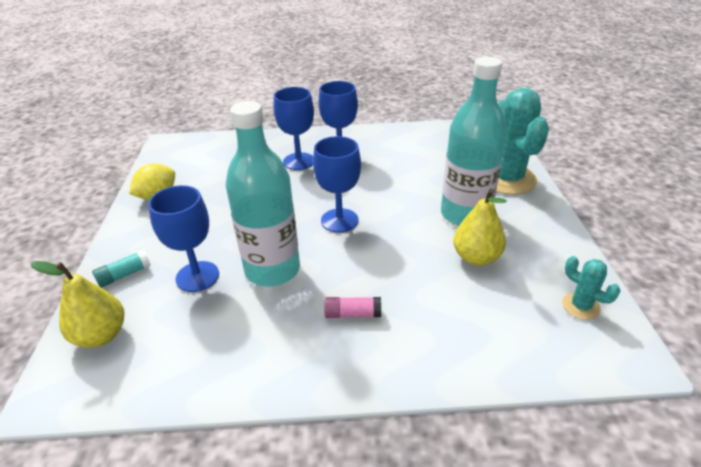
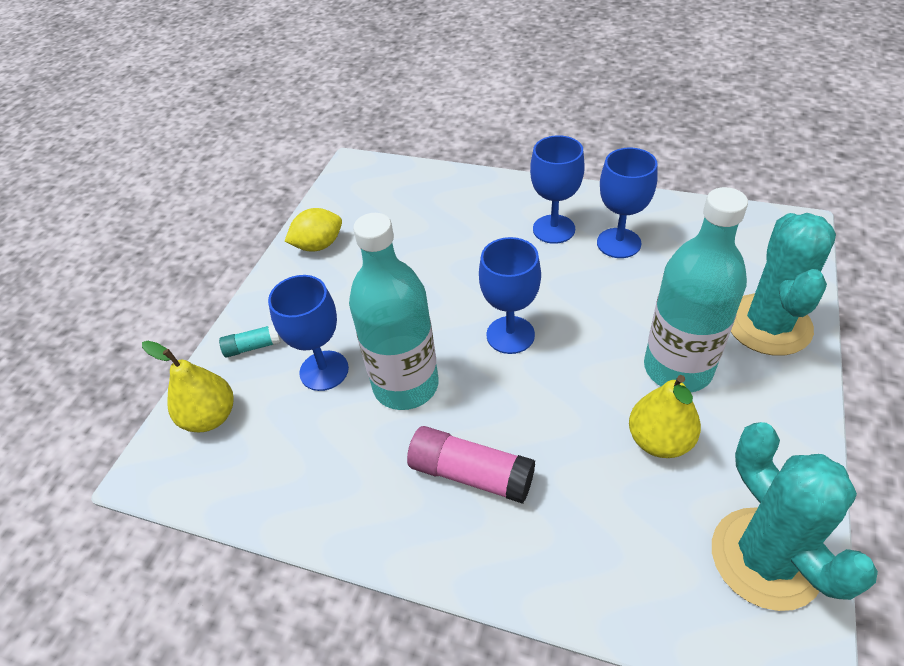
camera: 25 degrees right, 10 degrees up
blue goblet [274,87,314,170] -> blue goblet moved to [597,148,658,258]
pink glue stick [324,297,381,318] -> pink glue stick [407,426,535,503], size x1.77
turquoise cactus [562,256,620,320] -> turquoise cactus [712,422,878,611], size x2.12

